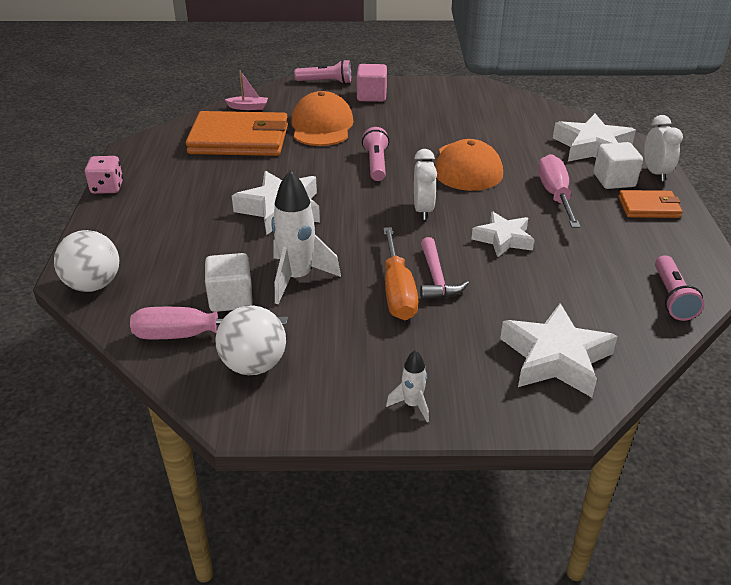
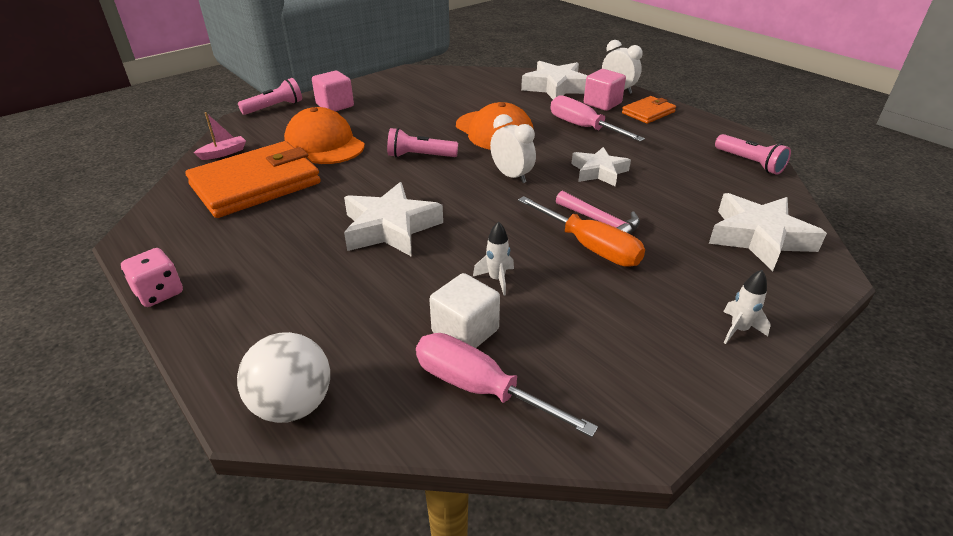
camera: 40 degrees left, 0 degrees up
pink screwdriver [130,307,288,340] -> pink screwdriver turned 75 degrees clockwise [416,333,598,437]
white ball [215,305,286,375] -> none
white rocket [271,170,341,304] -> white rocket [473,221,514,296], size x0.50
pink flashlight [362,127,389,181] -> pink flashlight turned 45 degrees counterclockwise [387,128,458,158]
white cube [593,142,643,189] -> pink cube [584,69,626,111]

